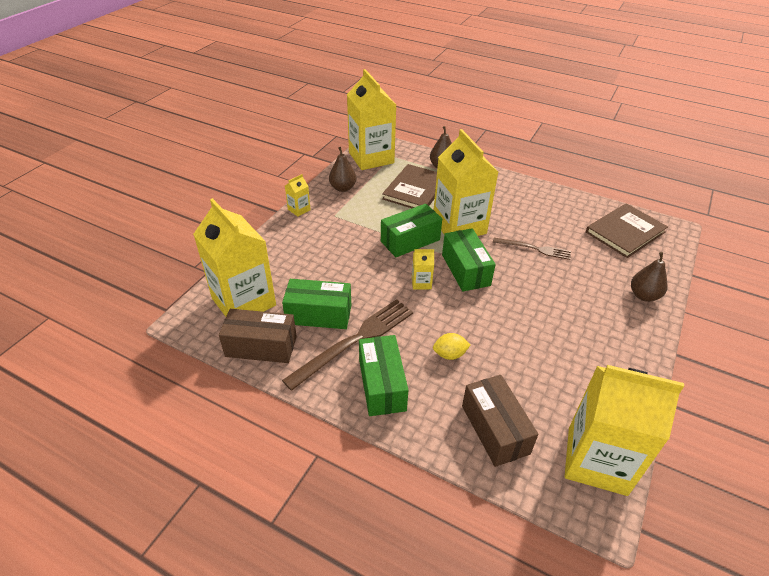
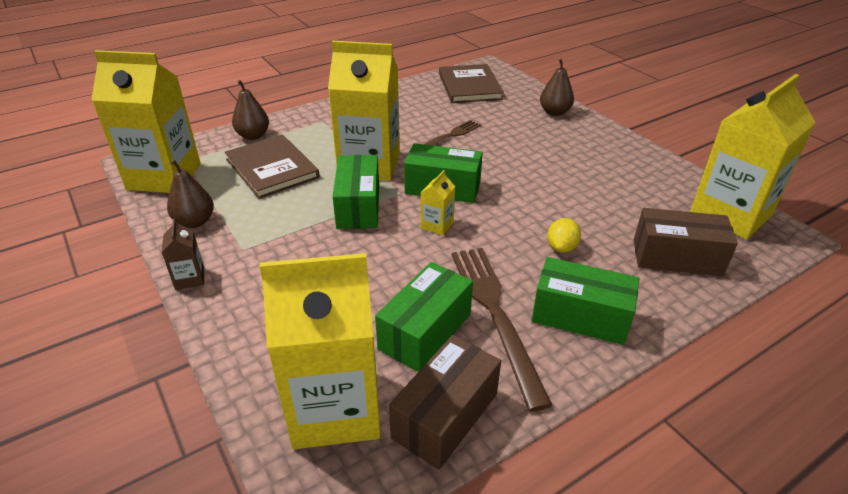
camera: 60 degrees left, 5 degrees down
yellow carton [285,174,311,217] -> brown carton [162,219,204,290]

